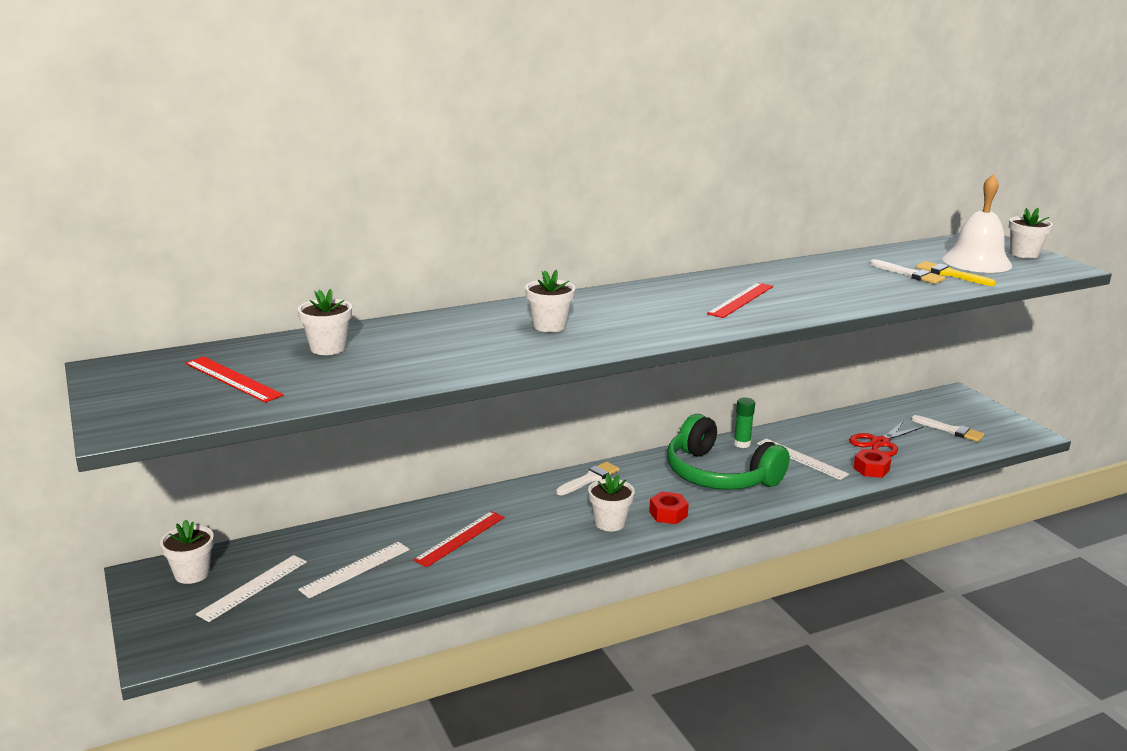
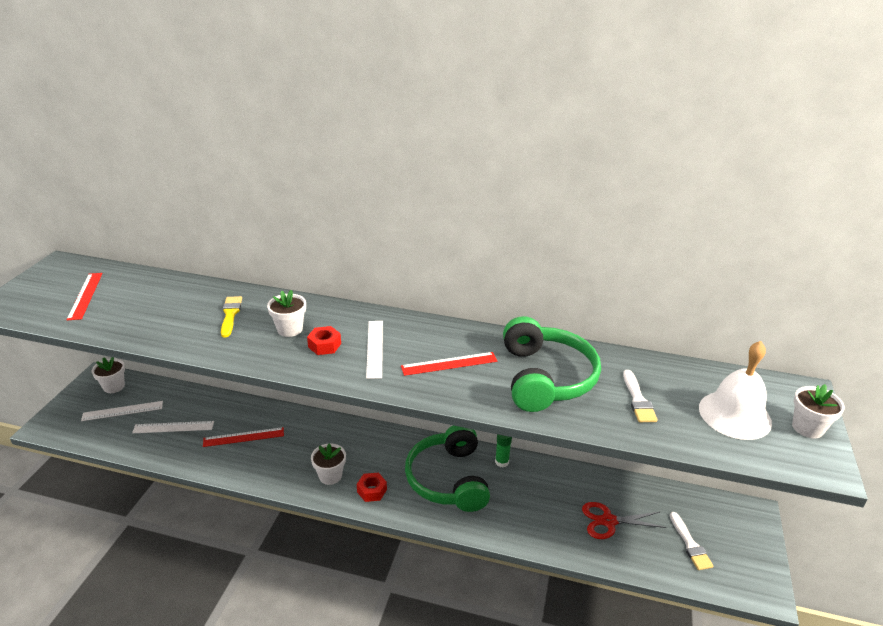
camera: 40 degrees right, 10 degrees up
white flower pot [298,288,352,355] -> none
white brush [556,462,620,495] -> none
white ruler [757,438,849,480] -> white ruler moved to [366,321,383,379]
red nut [853,449,892,478] -> red nut moved to [307,326,341,355]
yellow brush [916,261,996,286] -> yellow brush moved to [221,296,242,338]
none -> green headphones [503,316,601,412]

